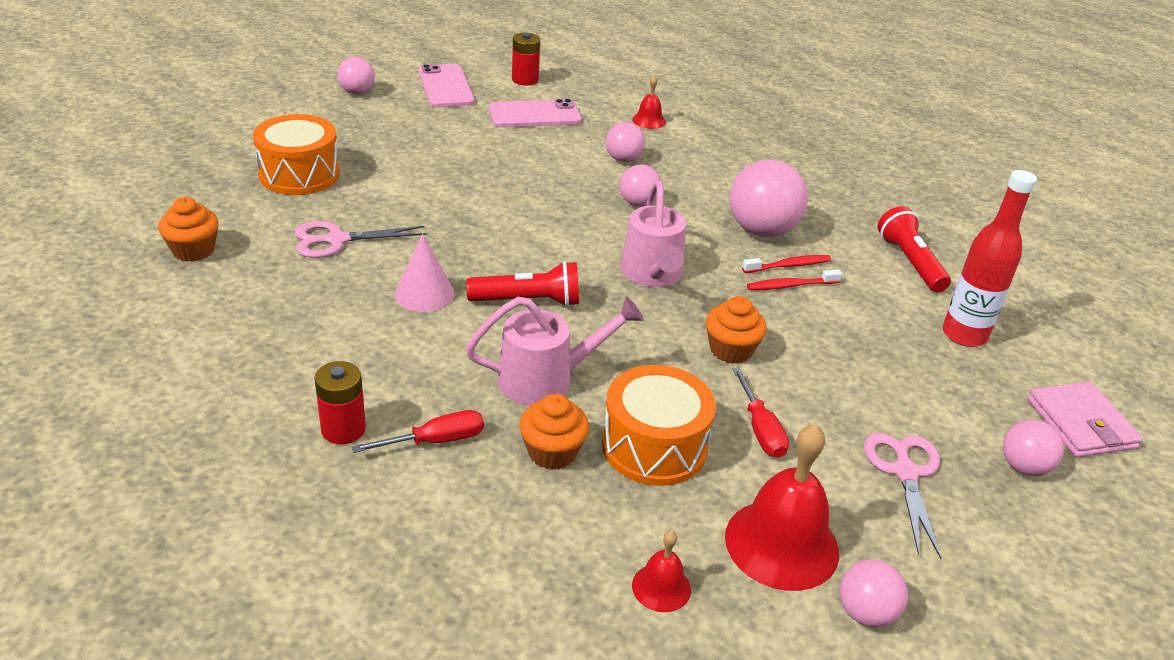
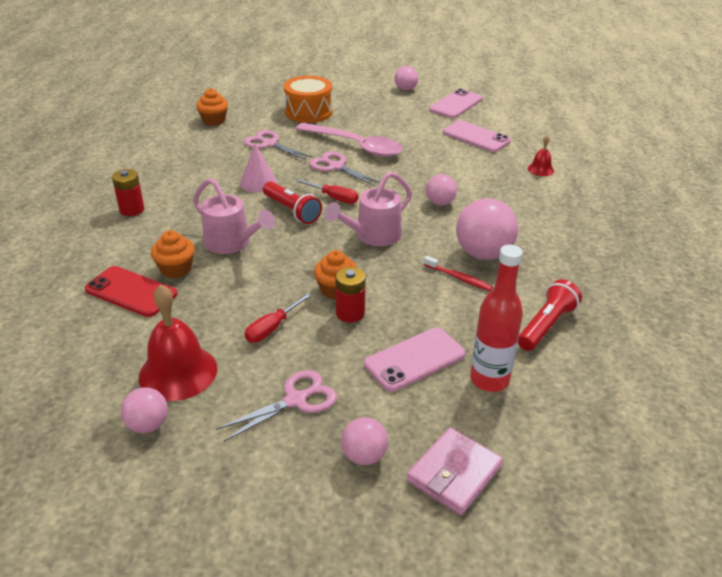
camera: 55 degrees right, 0 degrees up
red screwdriver [352,410,484,453] -> red screwdriver moved to [296,179,359,204]
red battery [512,33,540,86] -> red battery moved to [335,267,366,322]
orange drum [602,365,716,486] -> none
pink ball [606,122,645,162] -> none
red bell [632,531,691,612] -> none
red toothbrush [747,269,842,290] -> none
none -> red phone [85,266,178,317]
none -> pink spoon [296,123,403,157]
none -> pink scissors [309,152,380,186]
none -> pink phone [364,327,465,392]

